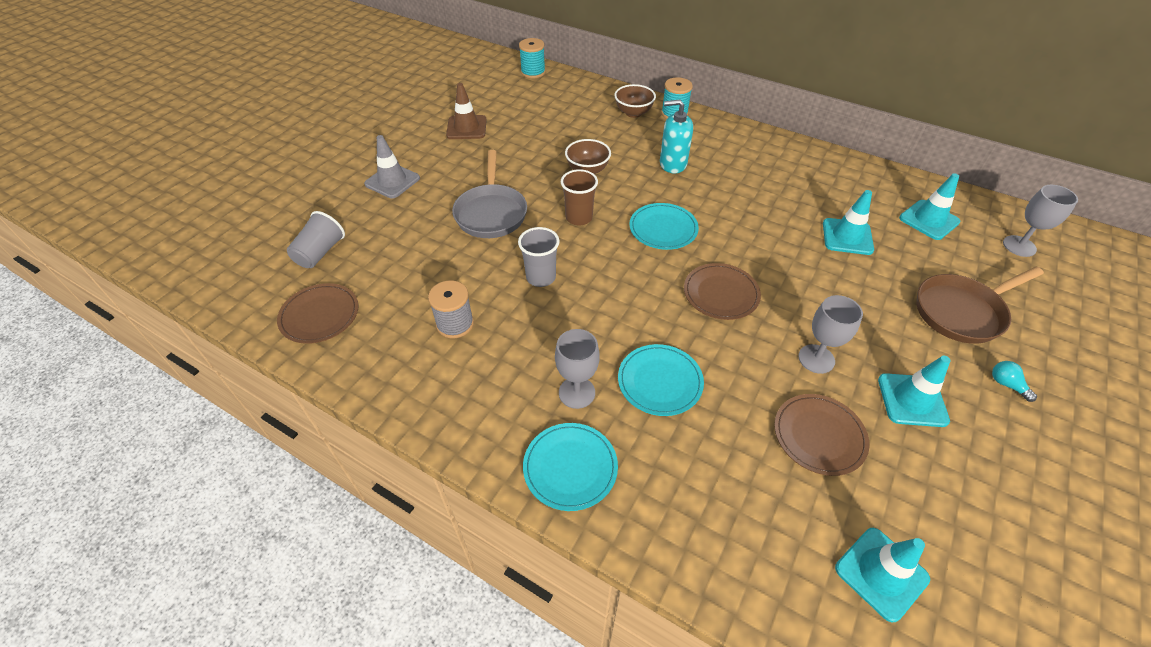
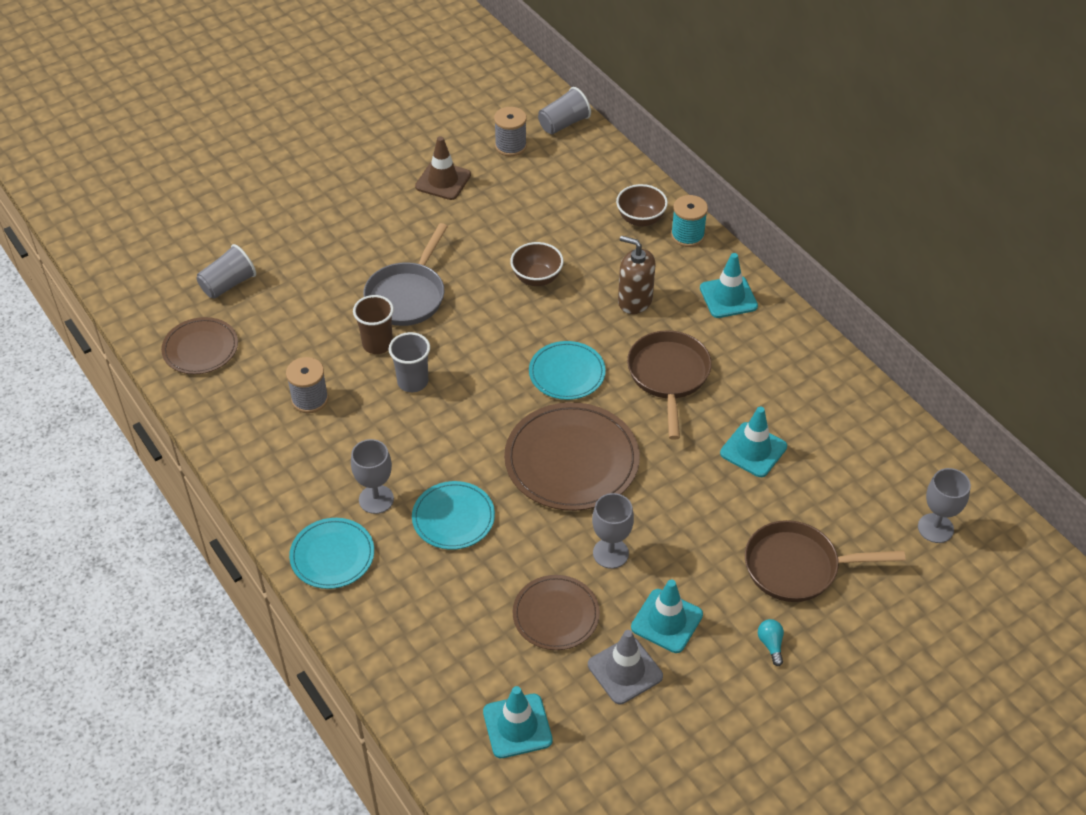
camera: 25 degrees right, 0 degrees up
grey traffic cone [364,135,420,198] -> grey traffic cone moved to [588,630,663,704]
turquoise spool [519,38,545,79] -> grey cup [538,87,591,134]
brown cup [561,169,598,225] -> brown cup moved to [353,295,394,354]
turquoise soap dispenser [660,100,693,173] -> brown soap dispenser [618,236,655,314]
brown plate [684,263,761,320] -> brown plate [504,402,640,511], size x1.68
turquoise traffic cone [899,173,960,240] -> turquoise traffic cone moved to [700,253,758,318]
none -> grey spool [494,107,527,156]
none -> brown pan [627,330,712,440]

